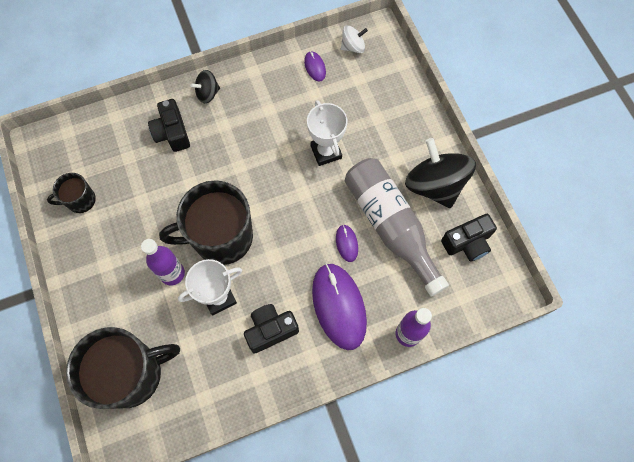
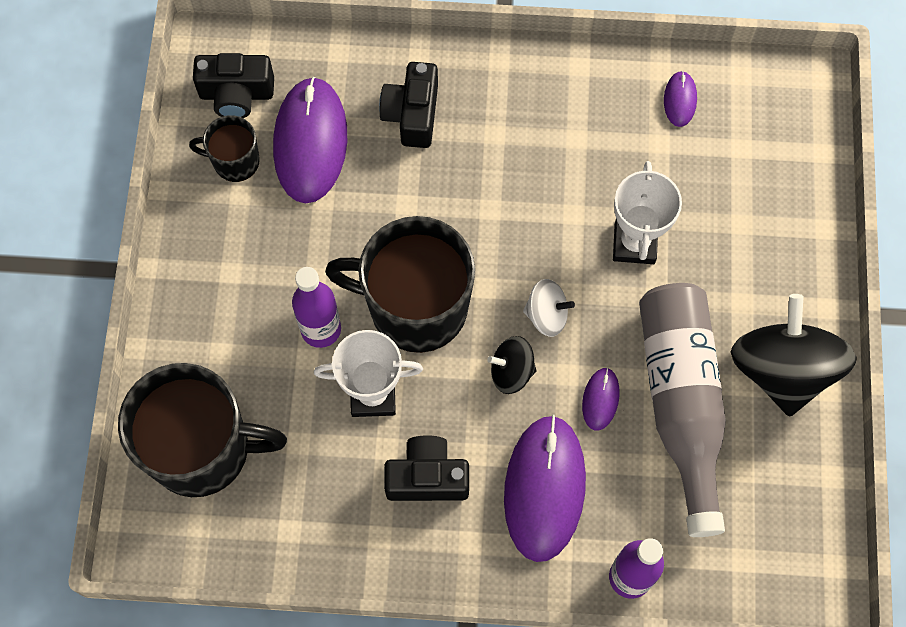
camera: 25 degrees right, 0 degrees up
black spinning top [190,70,220,103] -> black spinning top moved to [487,336,536,394]
white spinning top [341,25,368,53] -> white spinning top moved to [523,279,575,337]
black camera [441,214,497,262] -> black camera moved to [193,53,274,118]
none -> purple mouse [273,77,347,204]

